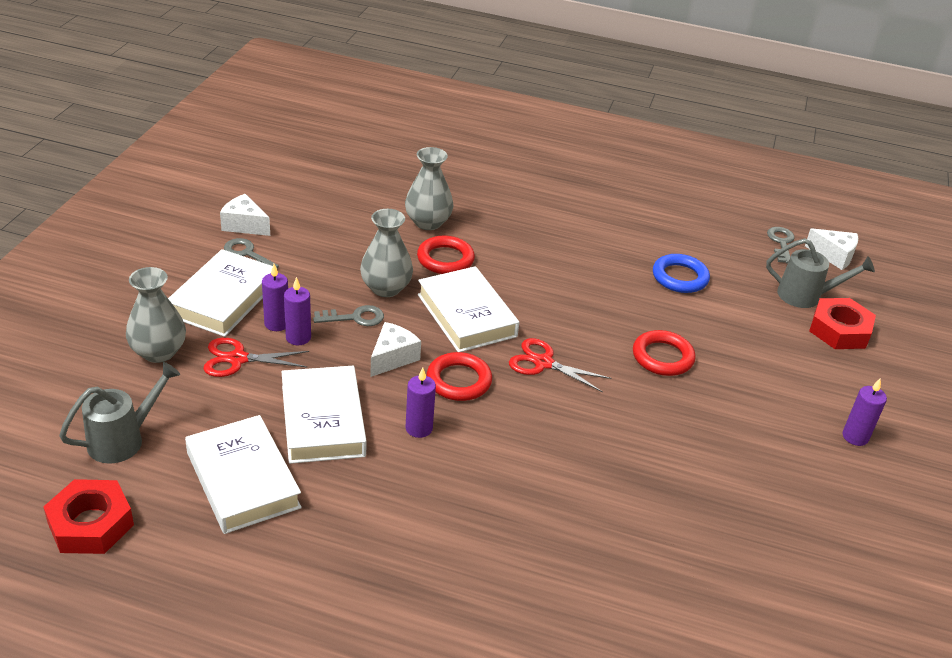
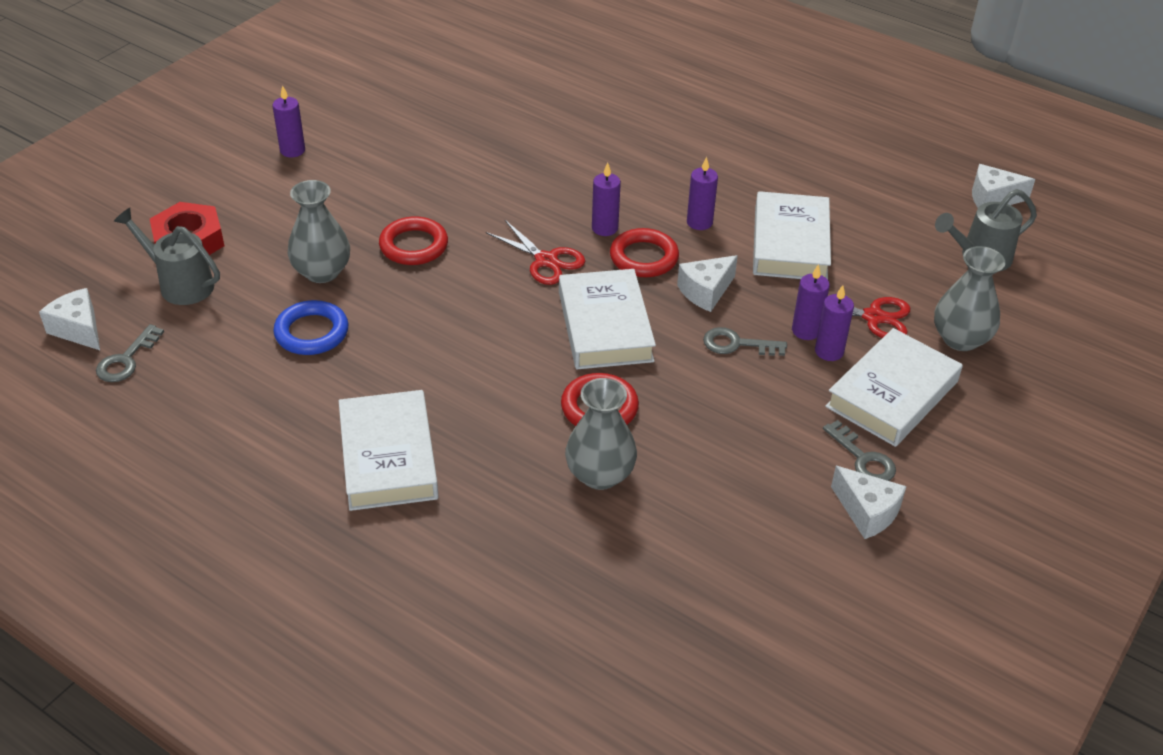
camera: 160 degrees left, 5 degrees up
red nut [43,479,134,554] -> white cheese [972,164,1035,208]
white book [185,415,302,534] -> white book moved to [339,390,439,511]
grey vase [360,209,413,297] -> grey vase moved to [288,180,350,283]
none -> purple candle [592,163,621,236]

